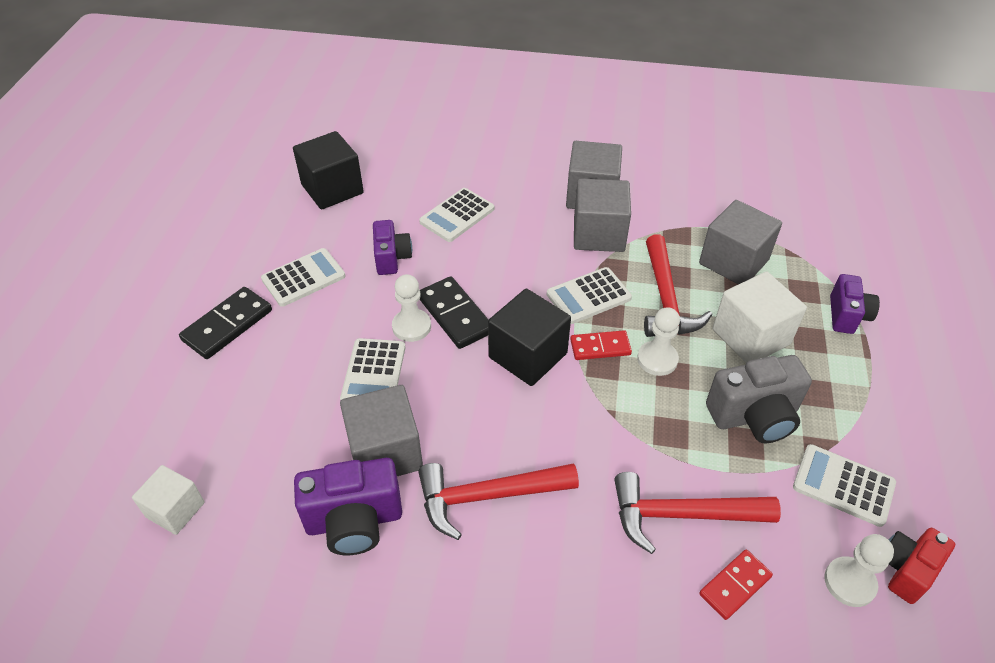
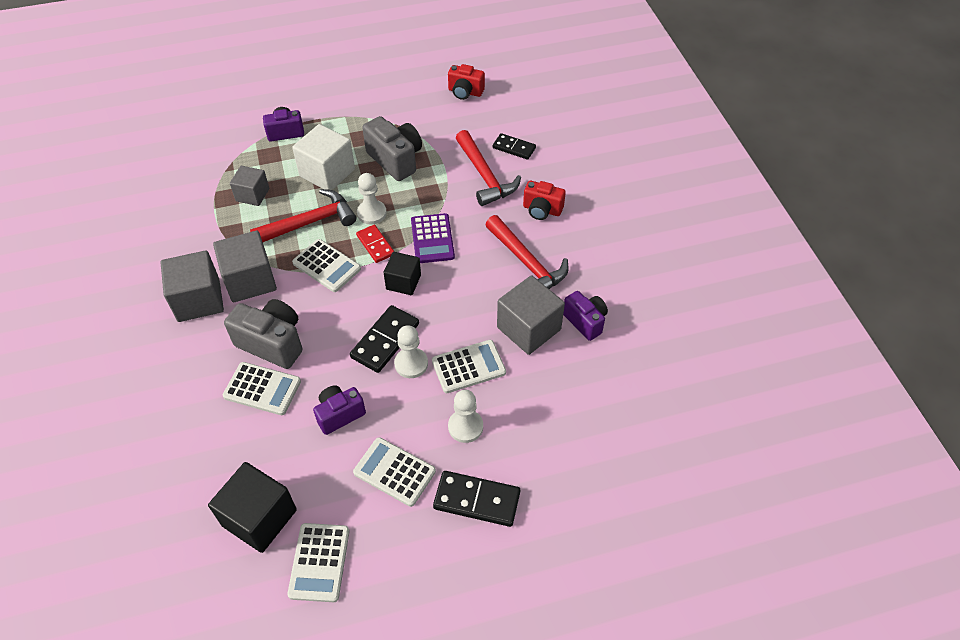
camera: 115 degrees left, 5 degrees up
white cube [132,465,205,535] -> none
purple camera [294,458,402,555] -> purple camera [563,291,608,341], size x0.65
black cube [488,289,571,386] -> black cube [383,252,421,295], size x0.63
grey cube [699,200,782,284] -> grey cube [230,166,269,206], size x0.63
red domino [699,550,773,620] -> black domino [493,133,536,160]
white calculator [793,444,896,527] -> white calculator moved to [287,523,350,602]
white pawn [824,534,894,607] -> white pawn moved to [448,390,483,443]
none -> grey camera [224,299,302,369]
none -> purple calculator [411,213,455,263]
none -> red camera [523,181,566,220]

